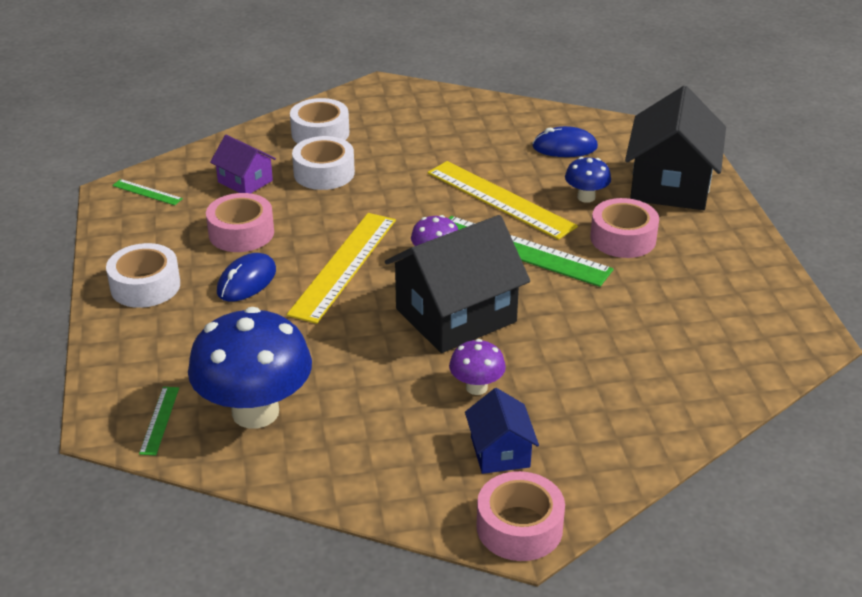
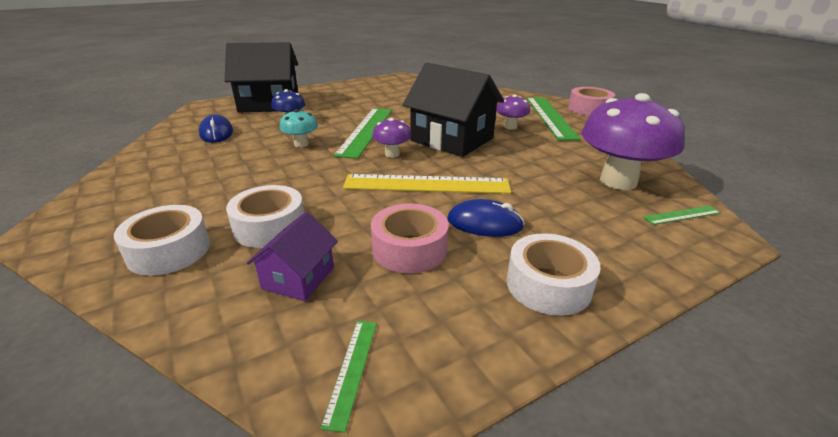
camera: 110 degrees left, 5 degrees down
blue mushroom [188,307,312,429] -> purple mushroom [581,93,685,190]
yellow ruler [427,161,578,240] -> turquoise mushroom [280,109,318,147]
blue house [465,388,539,474] -> green ruler [527,98,581,140]
pink tape [590,198,659,258] -> none

